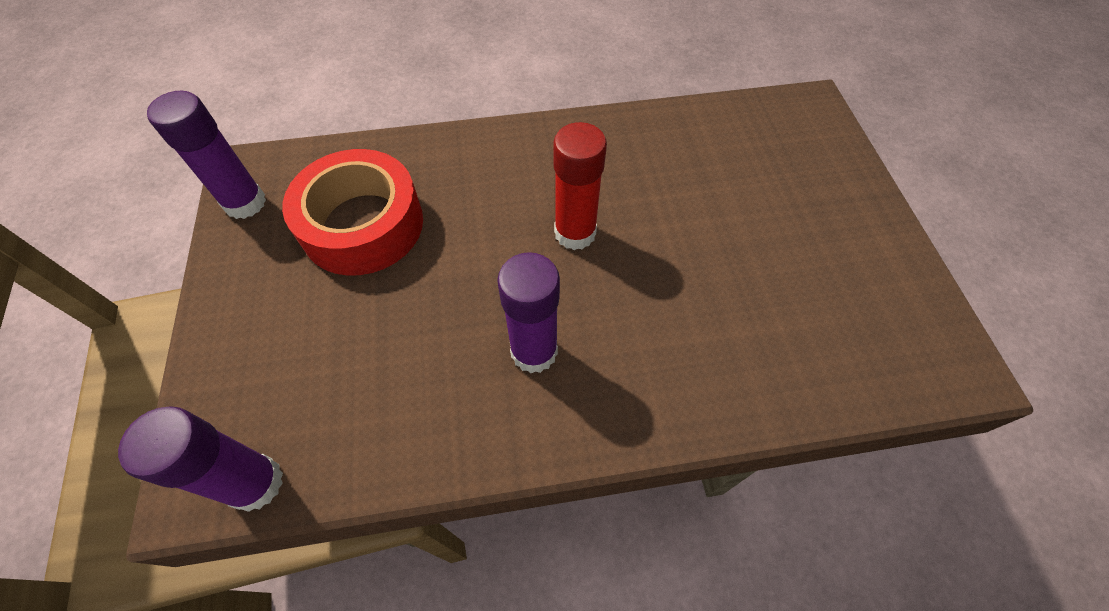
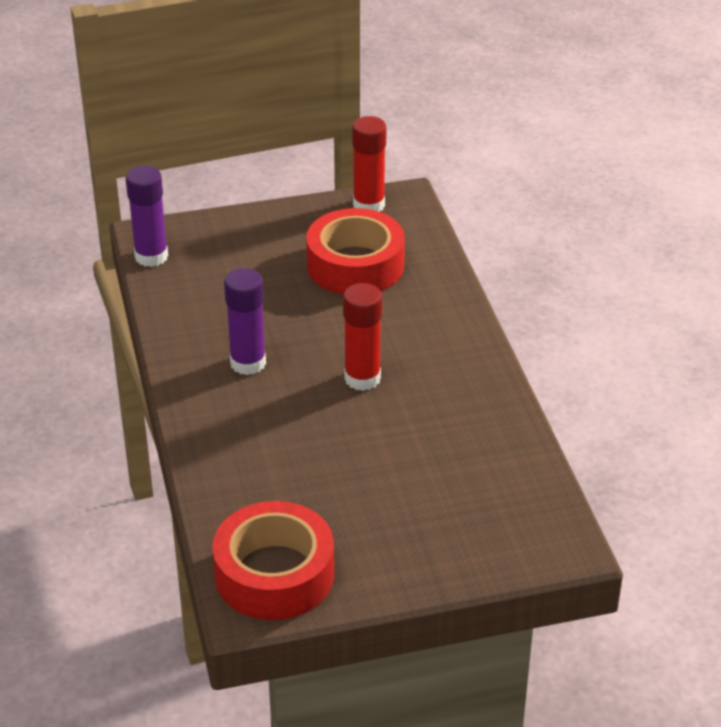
camera: 85 degrees right, 20 degrees down
purple glue stick [147,91,266,219] -> red glue stick [352,116,386,212]
none -> red tape [213,501,334,620]

